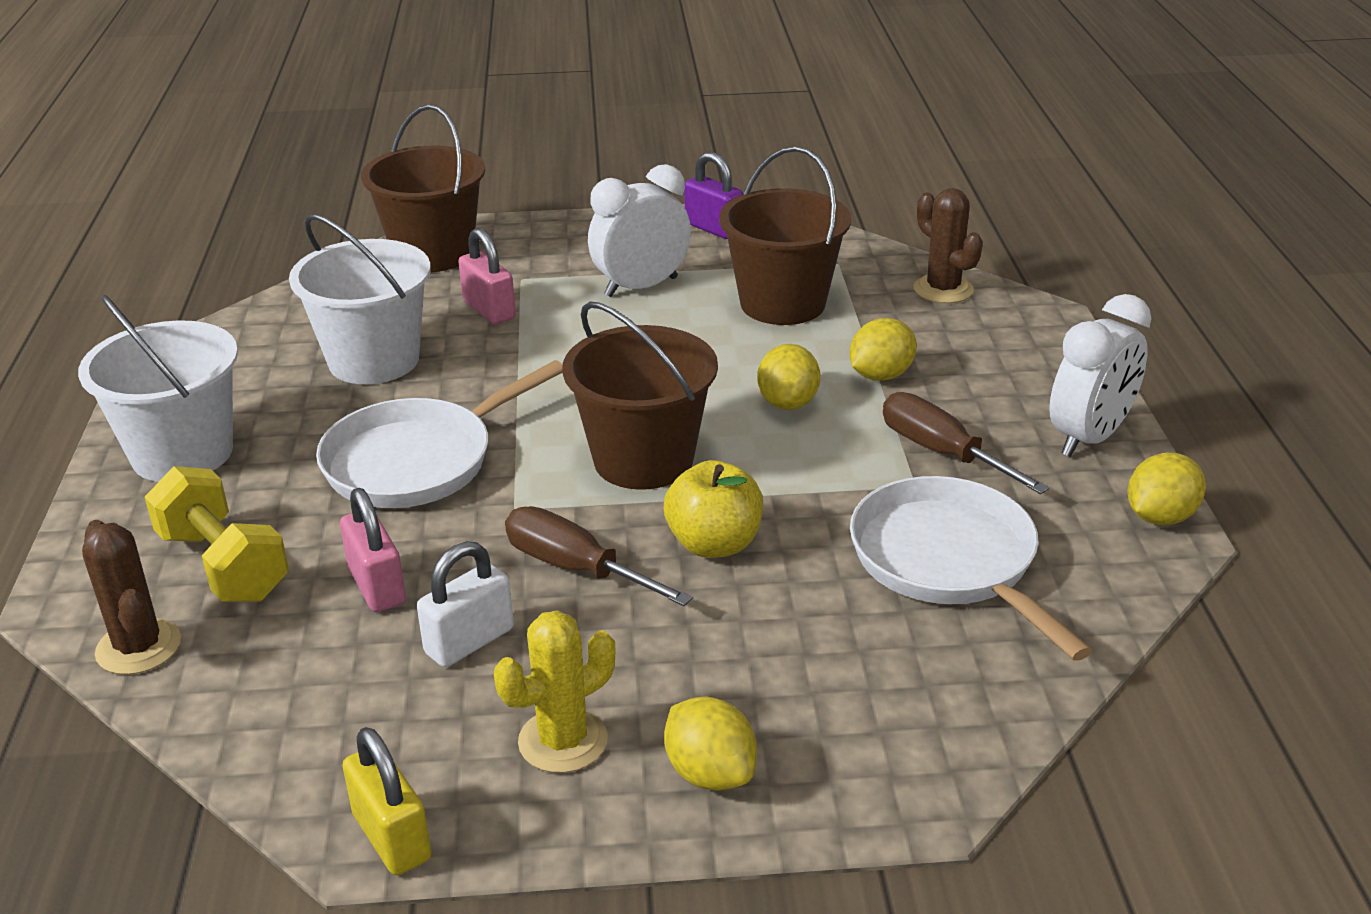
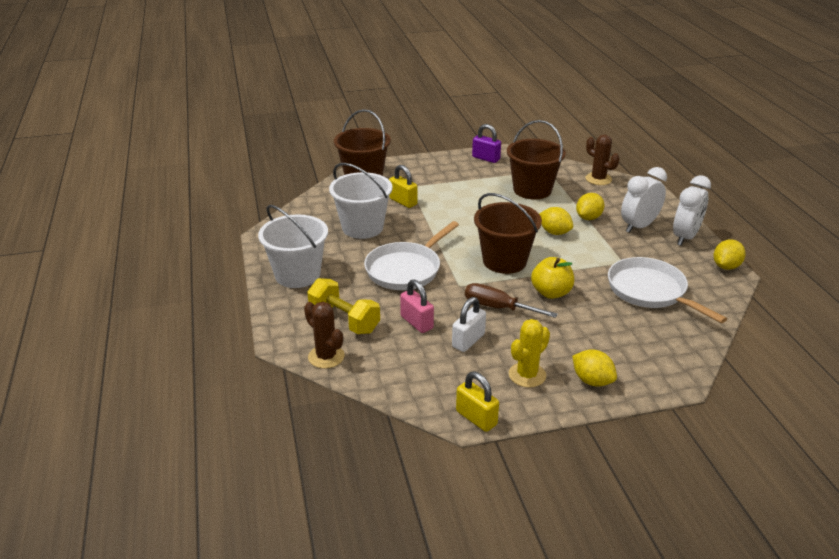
camera: 10 degrees left, 0 degrees up
pink padlock [458,228,516,324] -> yellow padlock [389,165,418,208]
white clock [588,164,691,297] -> white clock moved to [621,167,667,233]
yellow lemon [757,344,820,410] -> yellow lemon turned 45 degrees counterclockwise [539,207,573,235]
brown screwdriver [883,392,1050,494] -> none

